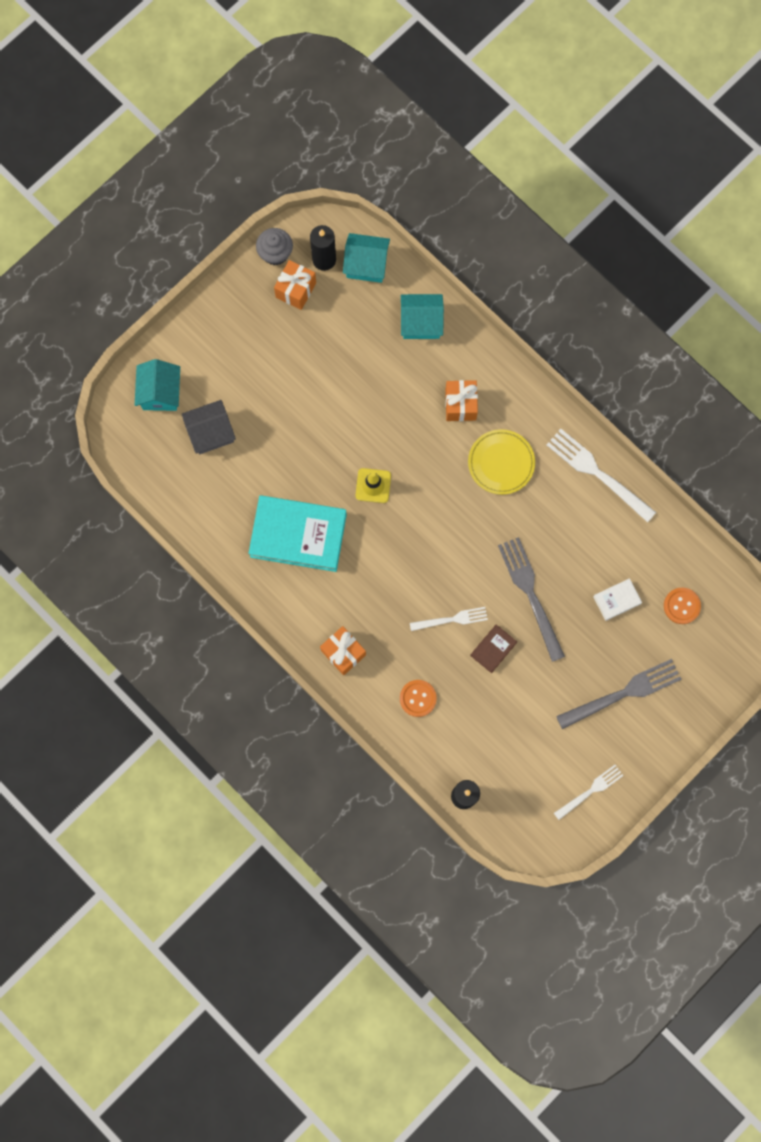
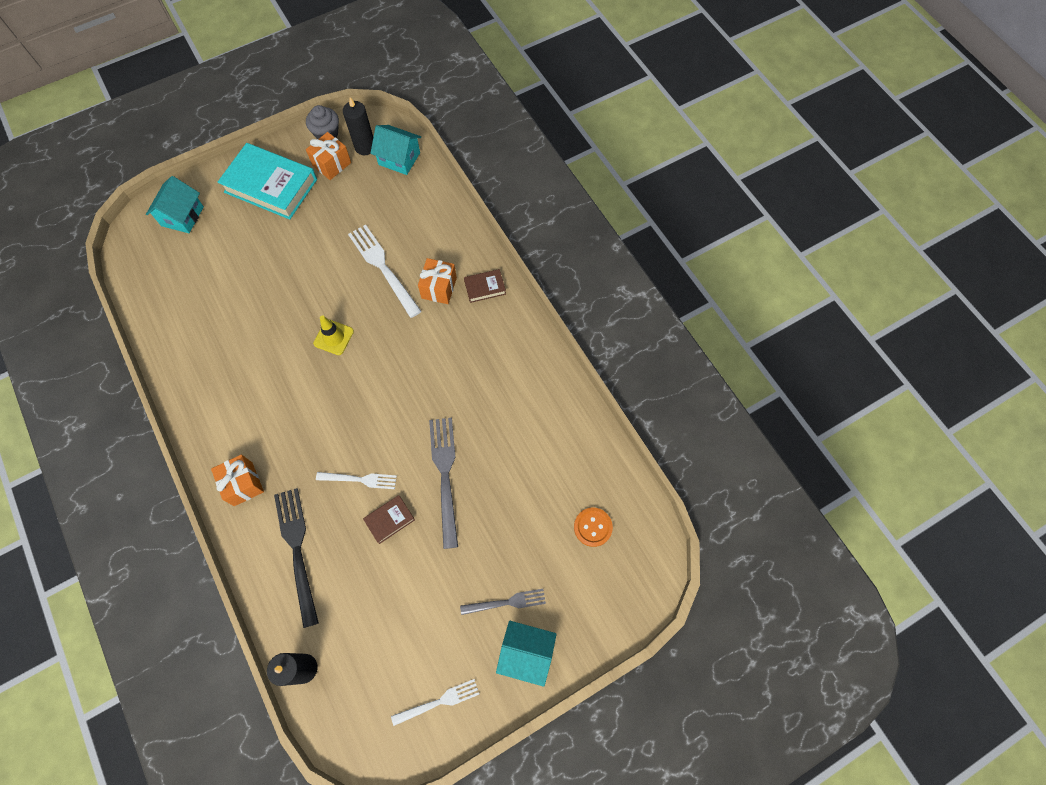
camera: 15 degrees right, 10 degrees down
grey house [182,400,236,454] -> none
turquoise book [249,495,347,572] -> turquoise book moved to [218,143,317,220]
orange button [400,680,437,717] -> black fork [274,488,319,628]
turquoise house [401,294,444,339] -> turquoise house moved to [496,621,557,687]
yellow plate [468,429,535,495] -> none
white fork [547,429,656,523] -> white fork moved to [348,224,422,318]
grey fork [556,659,682,729] -> grey fork [460,589,546,615], size x0.60
white book [593,578,642,621] -> none
none -> brown book [464,269,506,303]

